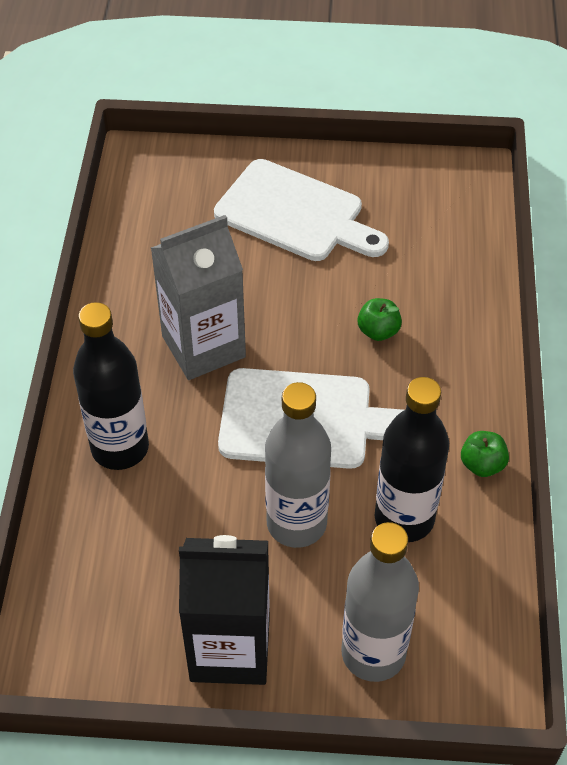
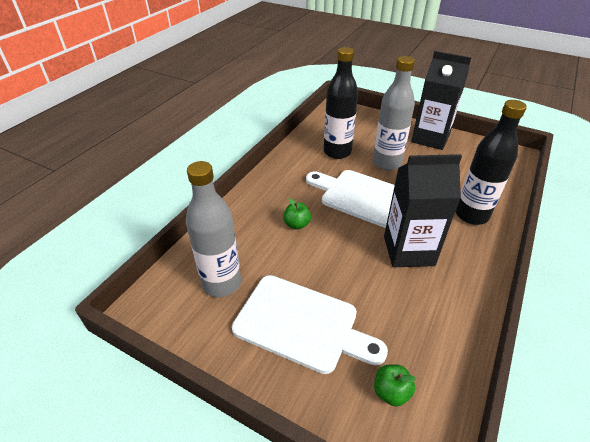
camera: 155 degrees left, 10 degrees down
grey carton [151,215,246,380] -> black carton [384,154,462,267]
white cutting board [214,159,389,261] -> white cutting board turned 150 degrees clockwise [232,275,388,374]
grey bottle [342,522,419,682] -> grey bottle moved to [186,161,241,297]
green apple [461,431,509,477] -> green apple moved to [374,364,416,406]

